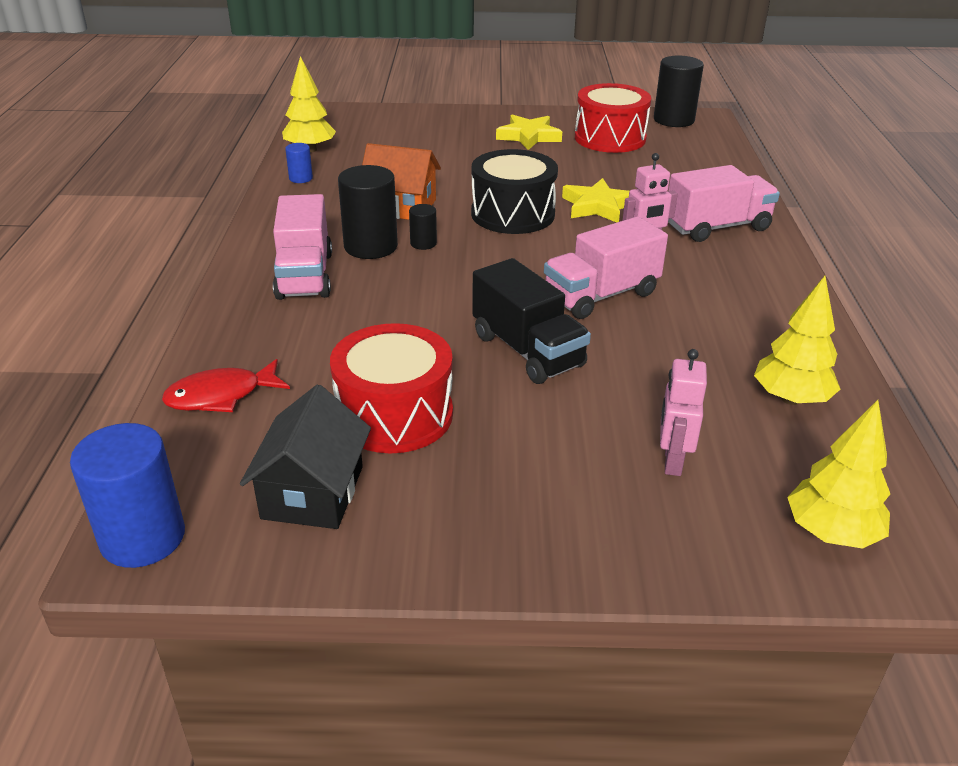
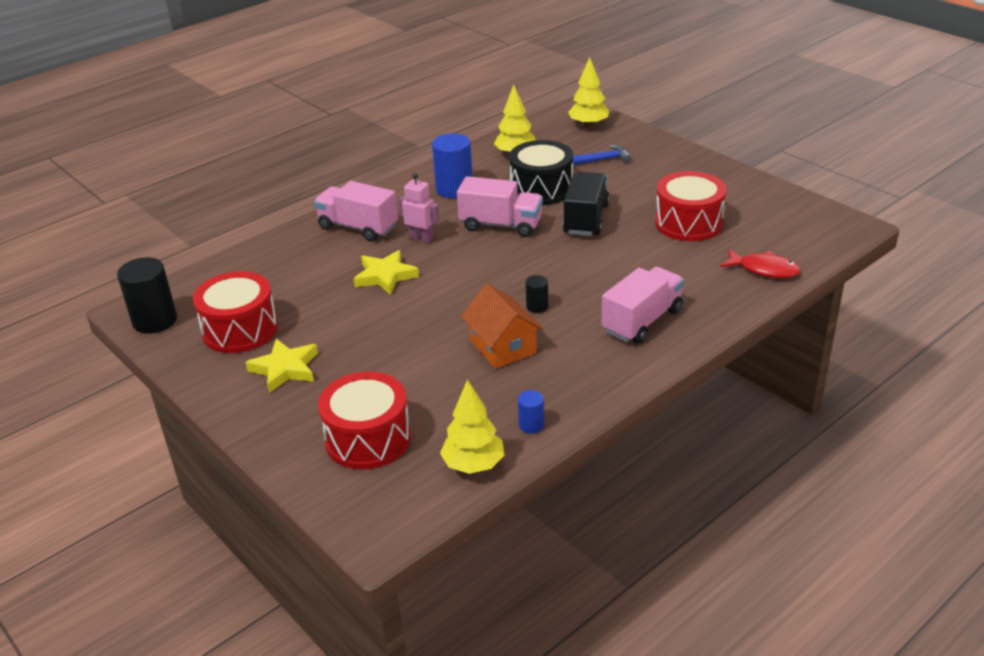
camera: 130 degrees left, 0 degrees up
blue cylinder [70,423,185,568] -> blue cylinder moved to [432,133,473,198]
black house [240,385,371,529] -> none
black cylinder [338,165,398,259] -> none
black drum [471,149,558,234] -> black drum moved to [509,140,573,205]
pink robot [660,349,707,476] -> blue hammer [573,145,632,165]
none -> red drum [318,372,411,469]

